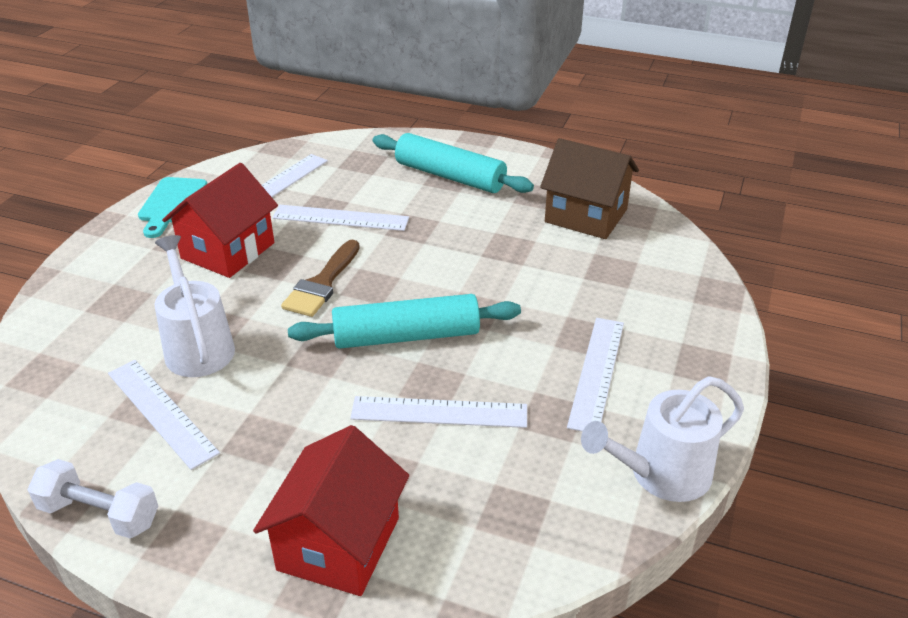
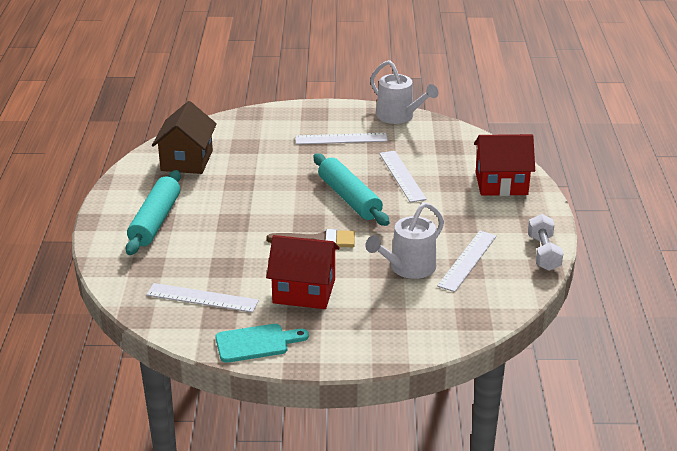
camera: 110 degrees left, 5 degrees down
white ruler [272,205,409,231] -> none

